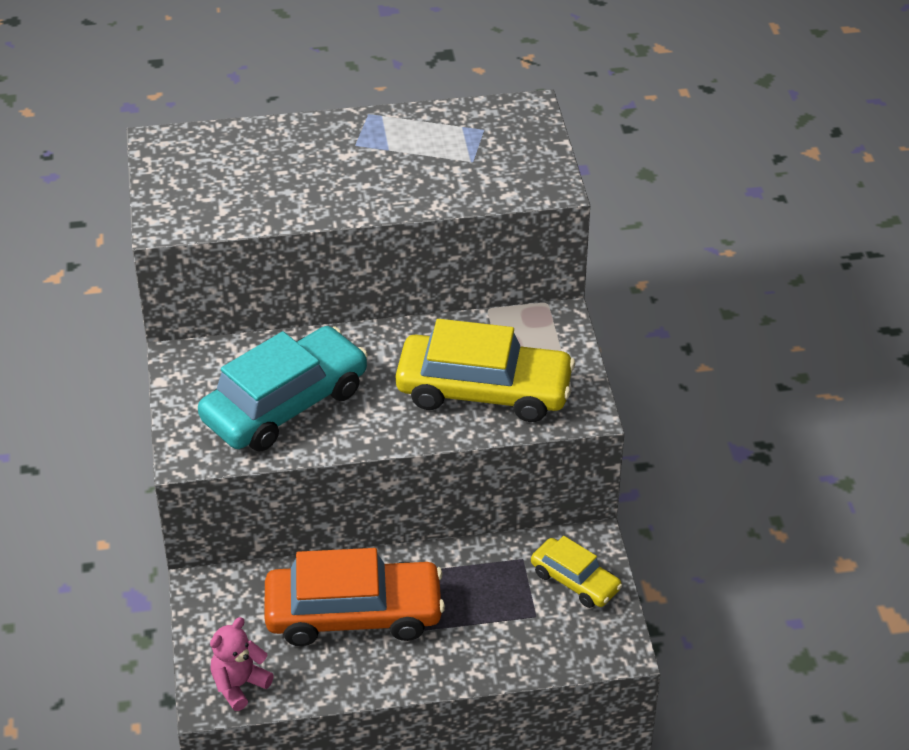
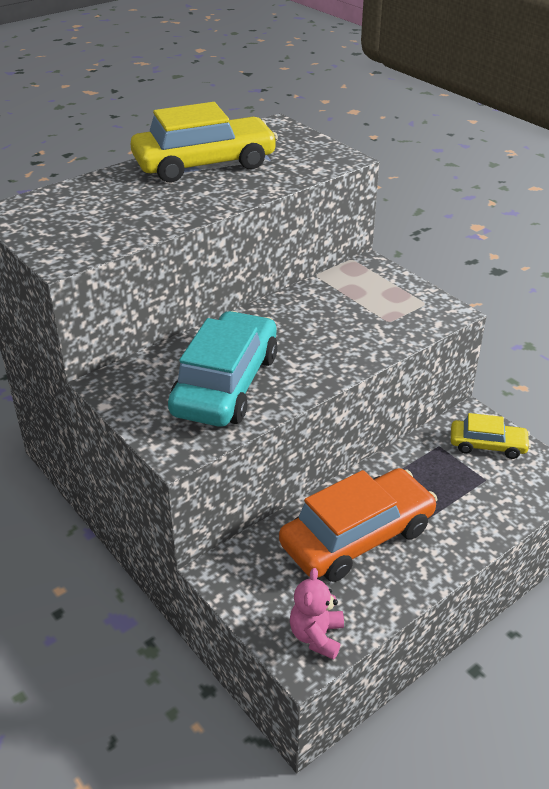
camera: 30 degrees left, 5 degrees down
yellow car [396,319,575,422] -> yellow car moved to [131,102,278,182]

